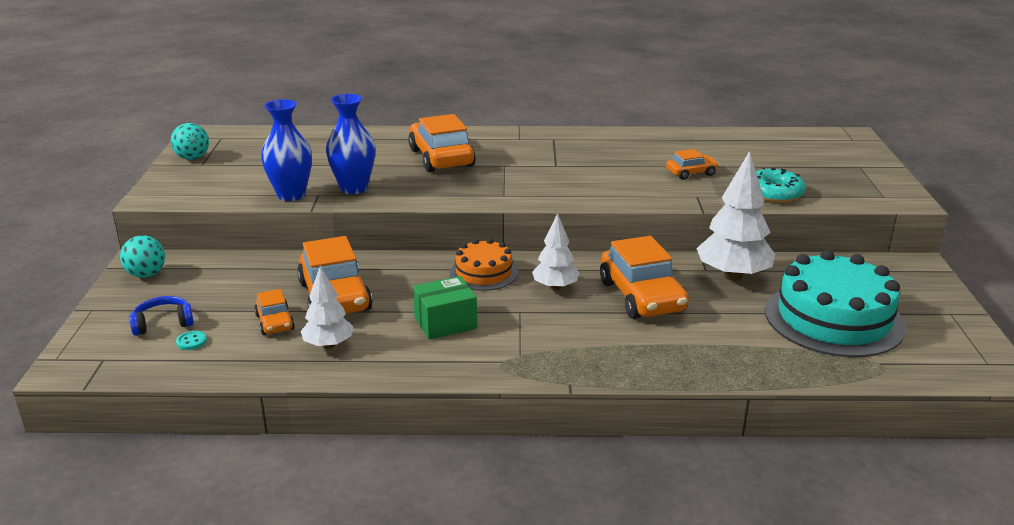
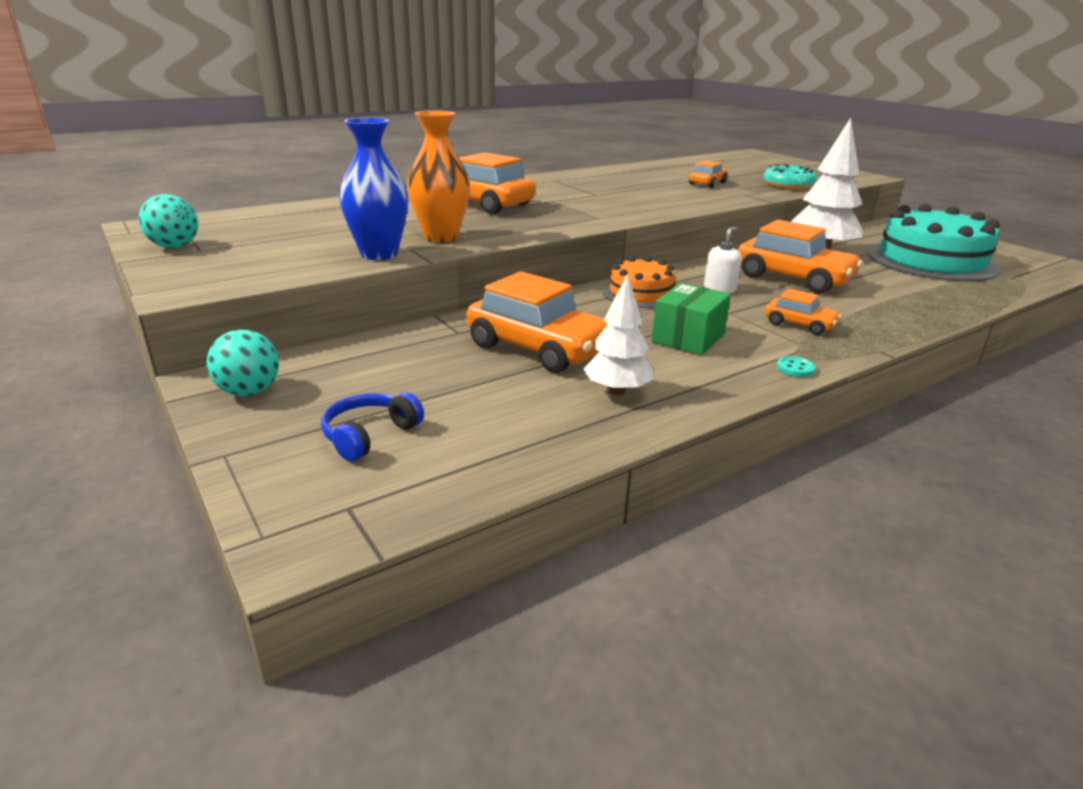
camera: 35 degrees left, 0 degrees up
turquoise button [176,331,207,350] -> turquoise button moved to [777,356,815,377]
orange car [254,289,295,335] -> orange car moved to [765,289,841,335]
blue vase [326,94,376,194] -> orange vase [407,111,470,243]
white tree [532,213,579,291] -> white soap dispenser [704,227,742,293]

